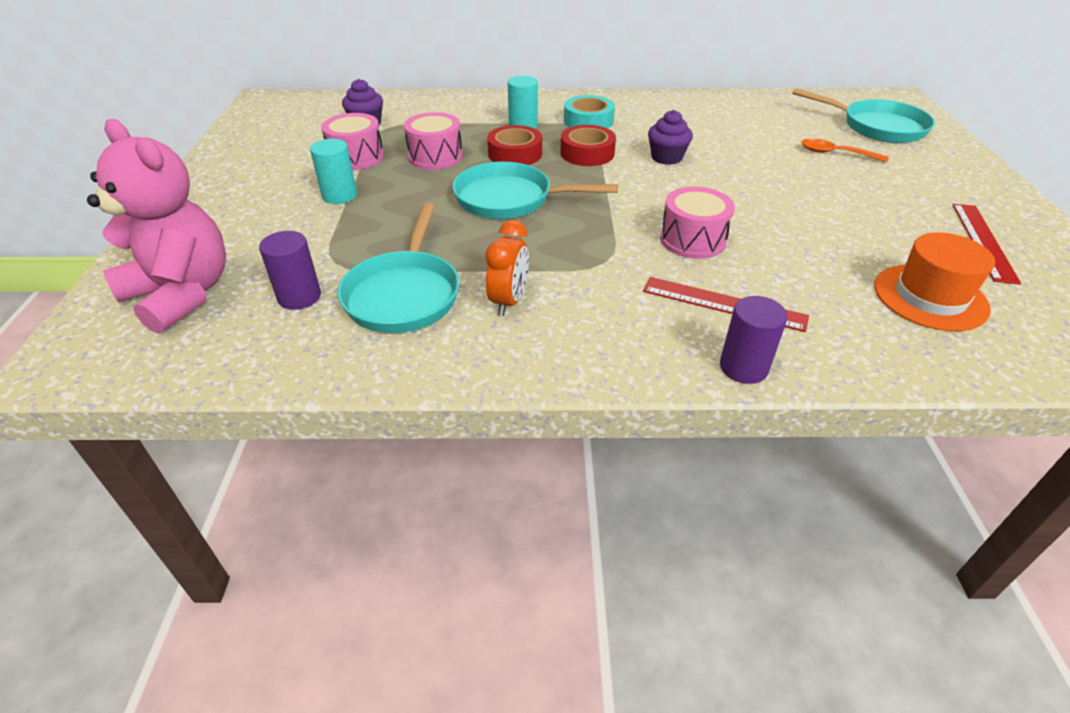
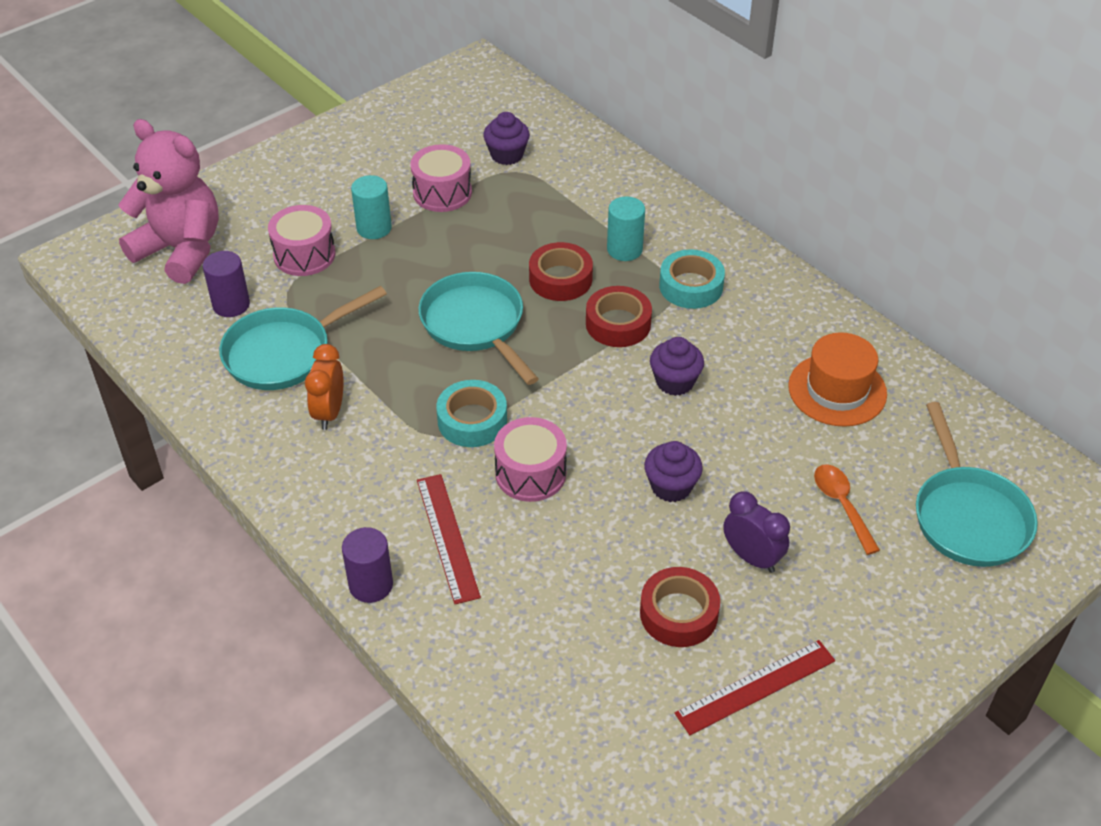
camera: 50 degrees right, 5 degrees up
pink teddy bear [87,119,226,334] -> pink teddy bear turned 60 degrees counterclockwise [118,119,219,284]
pink drum [404,112,463,170] -> pink drum moved to [268,205,335,276]
orange clock [486,220,529,316] -> orange clock turned 120 degrees clockwise [305,344,344,430]
orange hat [875,232,995,331] -> orange hat moved to [788,332,887,427]
none -> turquoise tape [436,380,507,447]
none -> red tape [640,567,720,647]
none -> purple cupcake [644,441,703,502]
none -> purple clock [723,491,790,573]

